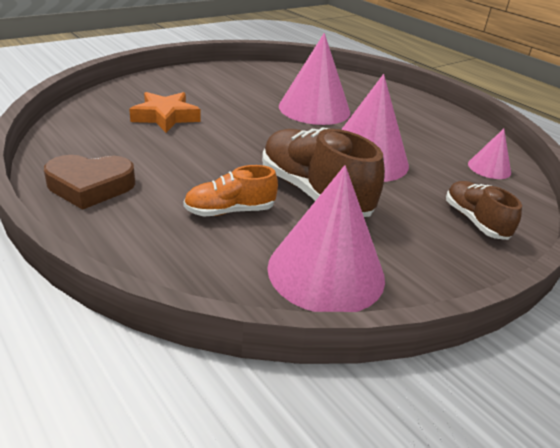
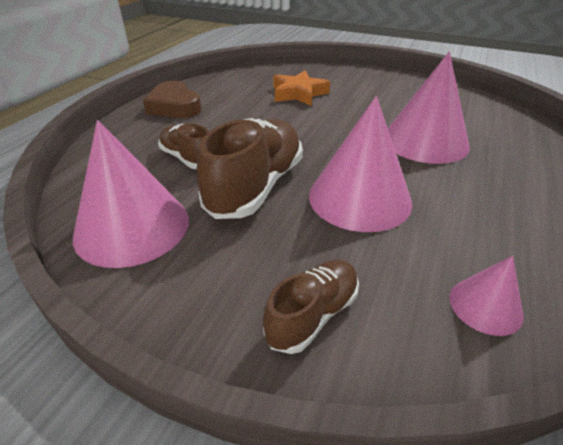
camera: 65 degrees right, 5 degrees up
orange shoe [183,165,278,217] -> brown shoe [158,123,209,169]

